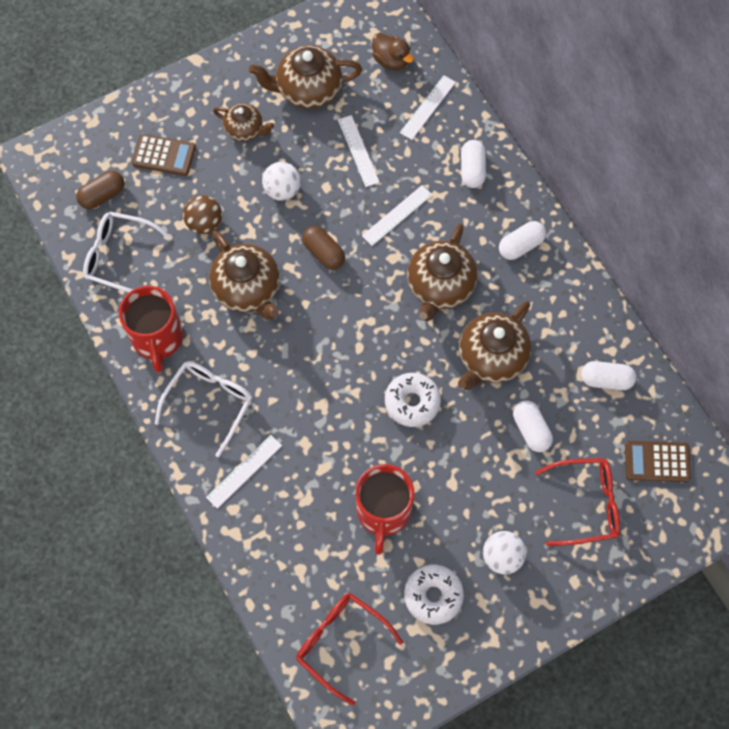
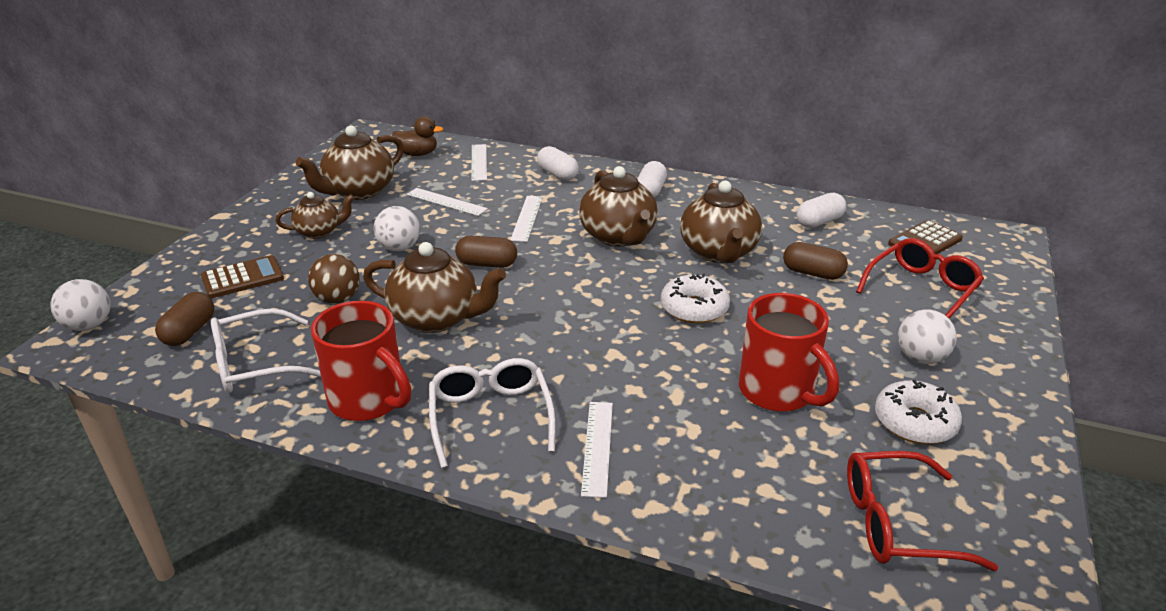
camera: 40 degrees left, 35 degrees down
white capsule [513,400,553,452] -> brown capsule [783,242,848,280]
none -> white ball [51,279,111,331]

